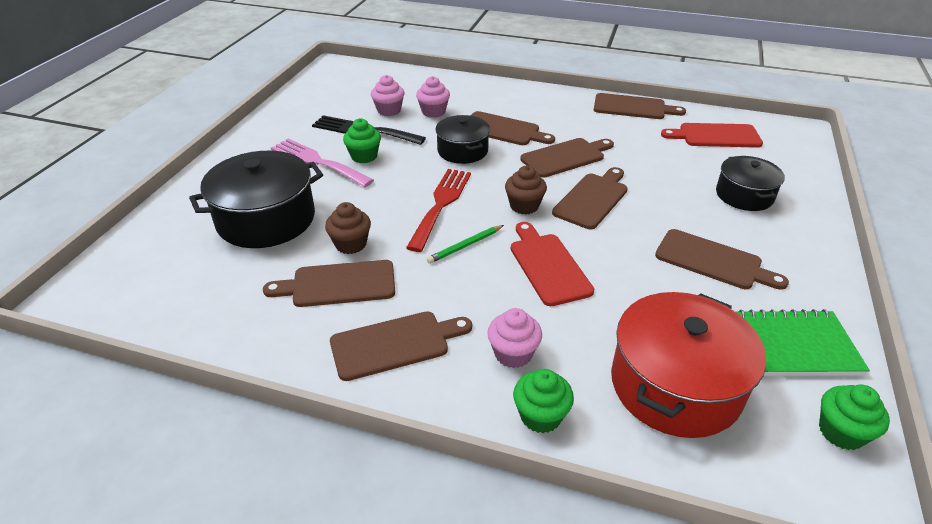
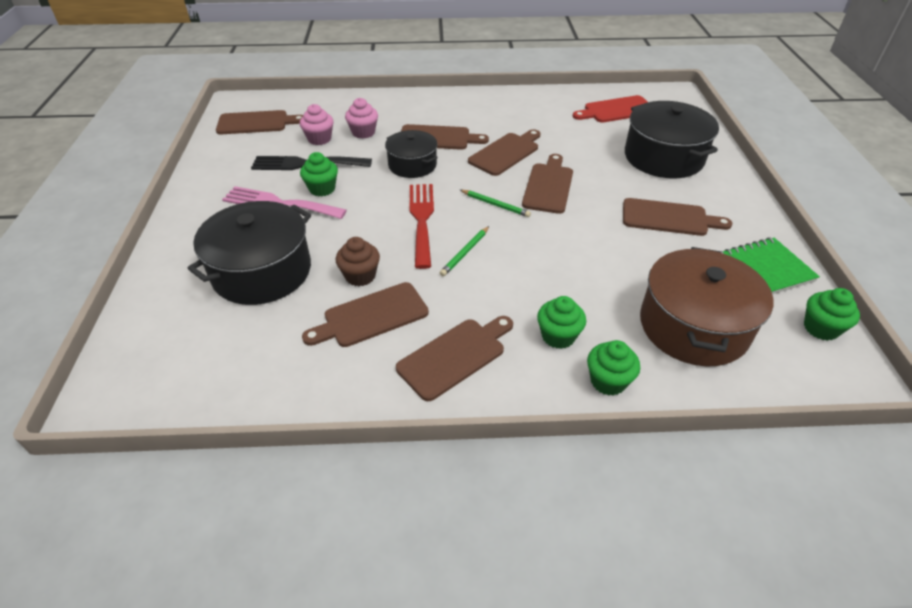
camera: 20 degrees left, 5 degrees up
pink cupcake [487,308,542,368] -> green cupcake [537,296,586,349]
brown cupcake [505,166,547,215] -> green pencil [460,190,531,217]
red cutting board [511,222,594,306] -> none
brown cutting board [594,93,686,119] -> brown cutting board moved to [216,110,303,134]
red pot [611,292,766,438] -> brown pot [640,247,773,366]
black pot [716,156,785,211] -> black pot [625,101,719,178], size x1.65

